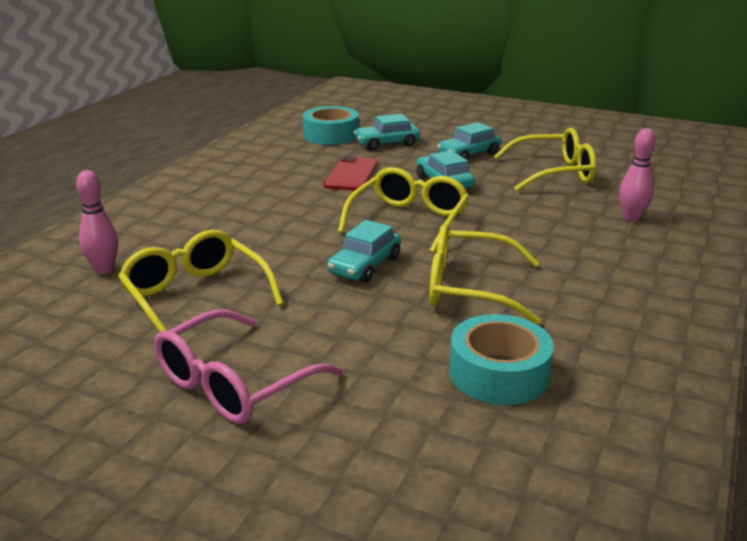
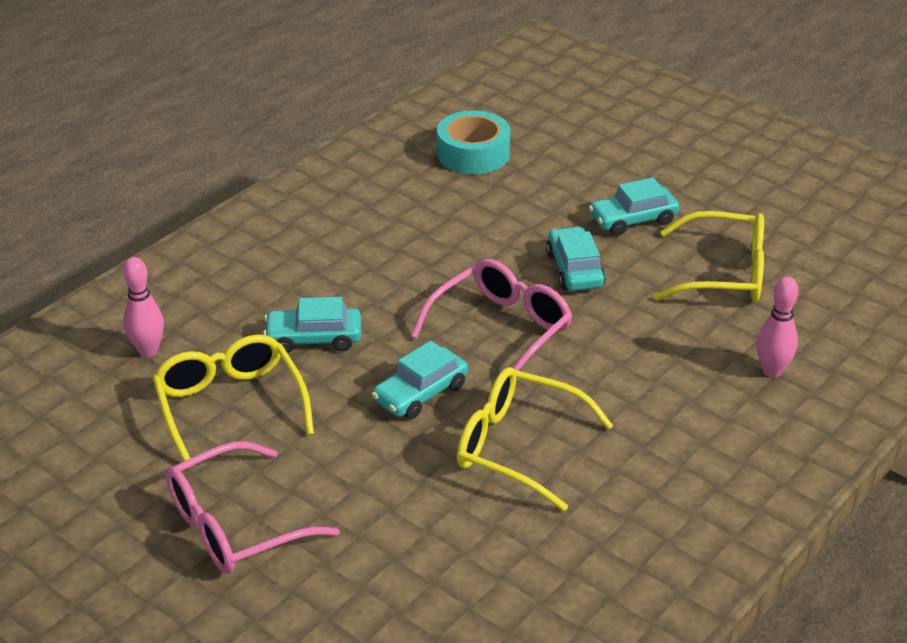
camera: 15 degrees right, 10 degrees up
red phone [324,156,378,191] -> none
yellow glasses [338,167,469,254] -> pink glasses [411,259,572,371]
turquoise car [353,114,420,151] -> turquoise car moved to [263,297,361,353]
turquoise tape [449,314,554,405] -> none

